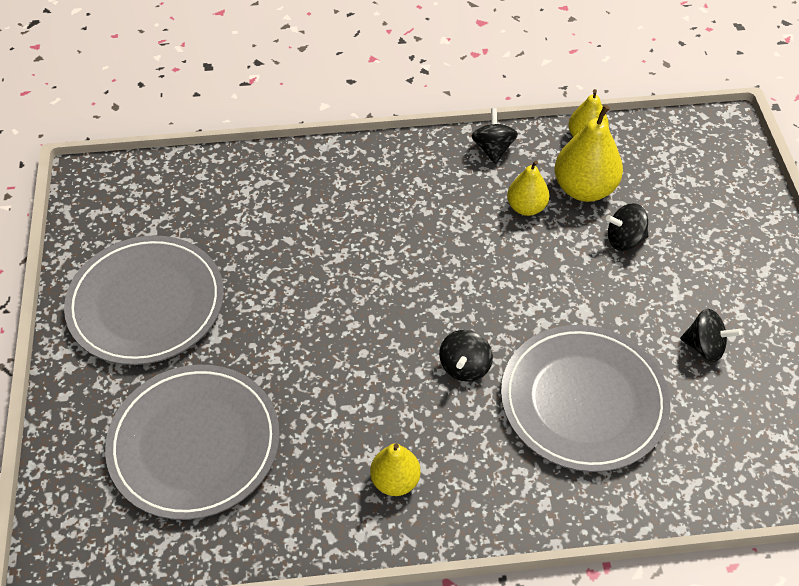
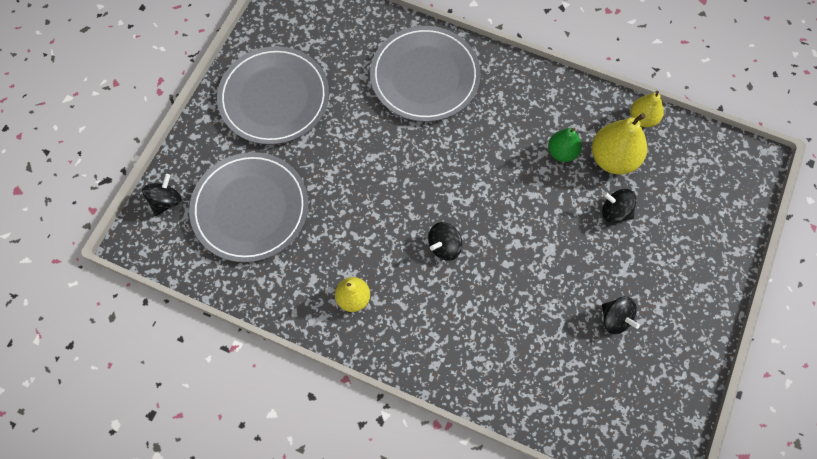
camera: 30 degrees right, 15 degrees up
black spinning top [471,108,518,164] -> black spinning top moved to [142,174,182,216]
grey plate [501,325,670,472] -> grey plate moved to [370,26,481,122]
yellow pear [507,161,549,216] -> green pear [548,128,582,162]

